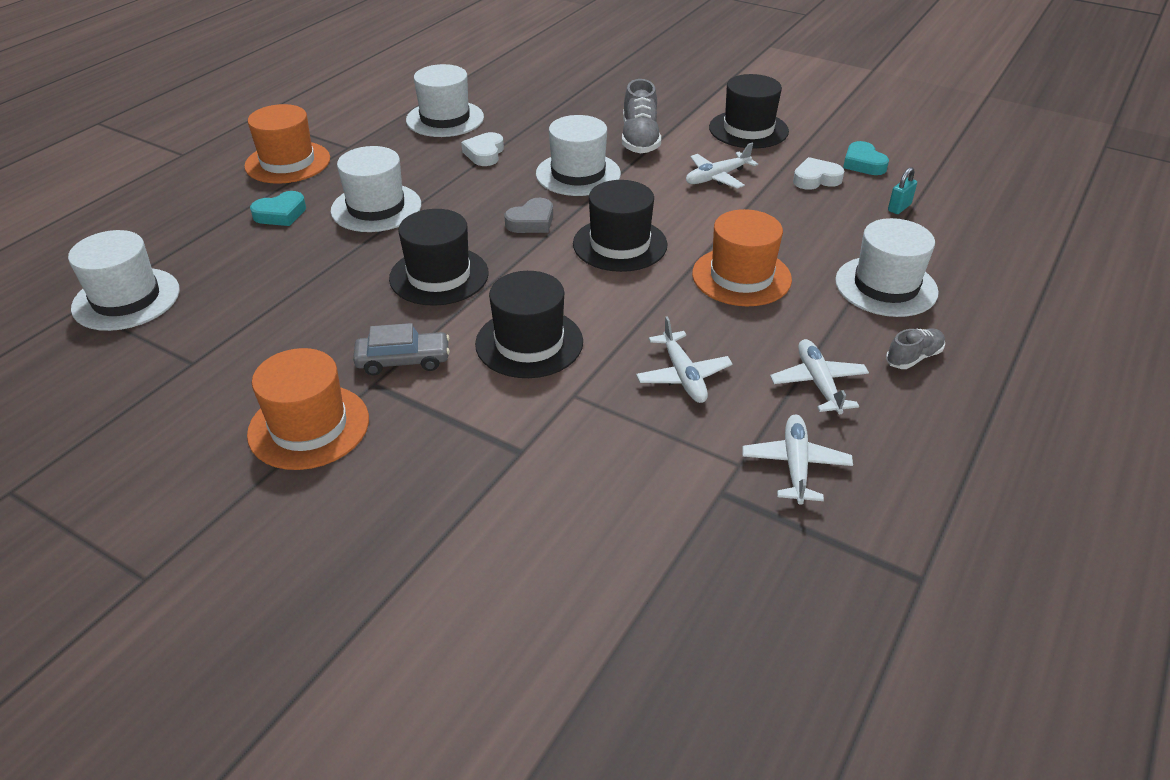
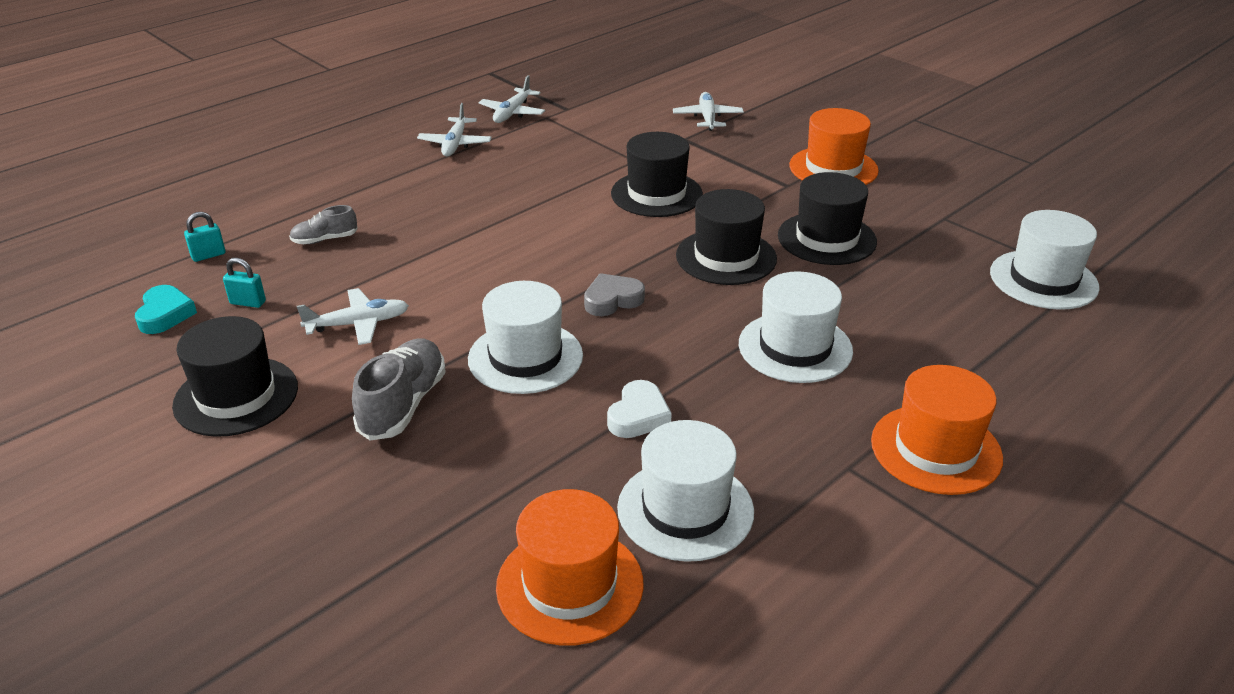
camera: 165 degrees left, 5 degrees down
turquoise heart [250,191,306,226] -> none
grey car [353,323,450,375] -> none
black hat [573,180,668,272] -> black hat moved to [778,172,877,265]
white plane [636,316,733,403] -> white plane moved to [673,92,744,131]
orange hat [692,209,792,306] -> orange hat moved to [496,489,644,646]
white heart [793,157,845,190] -> turquoise padlock [223,258,266,308]
white hat [835,218,939,317] -> none
grey shoe [886,328,945,369] -> grey shoe moved to [289,205,358,244]

